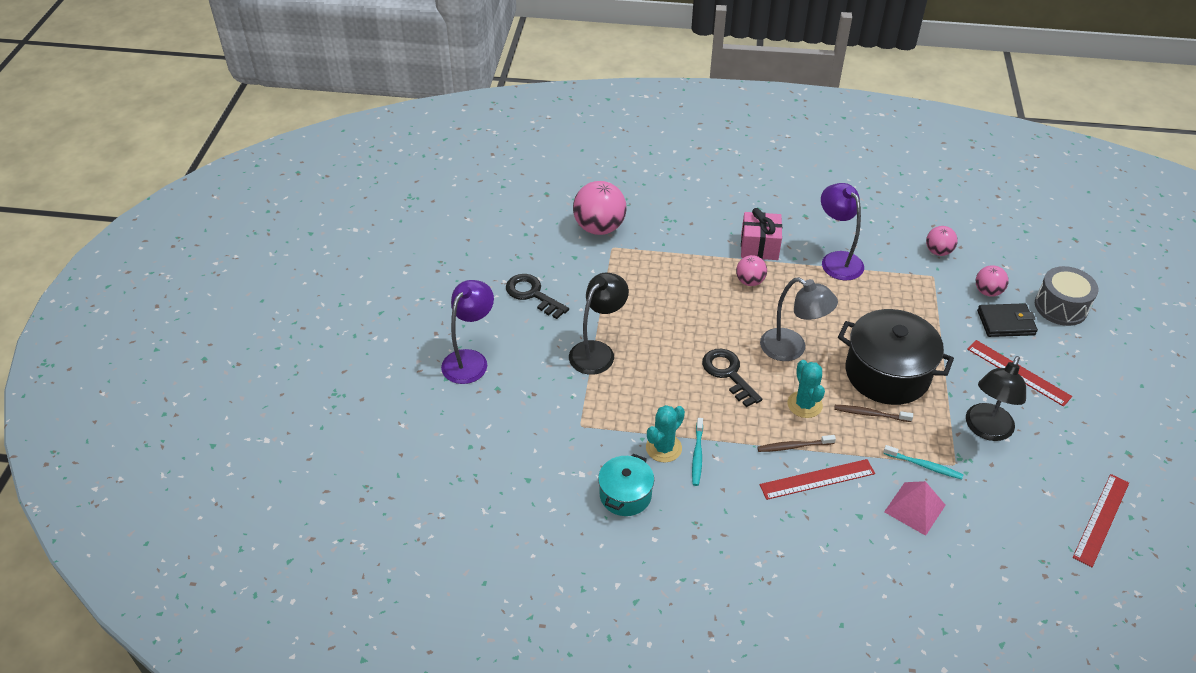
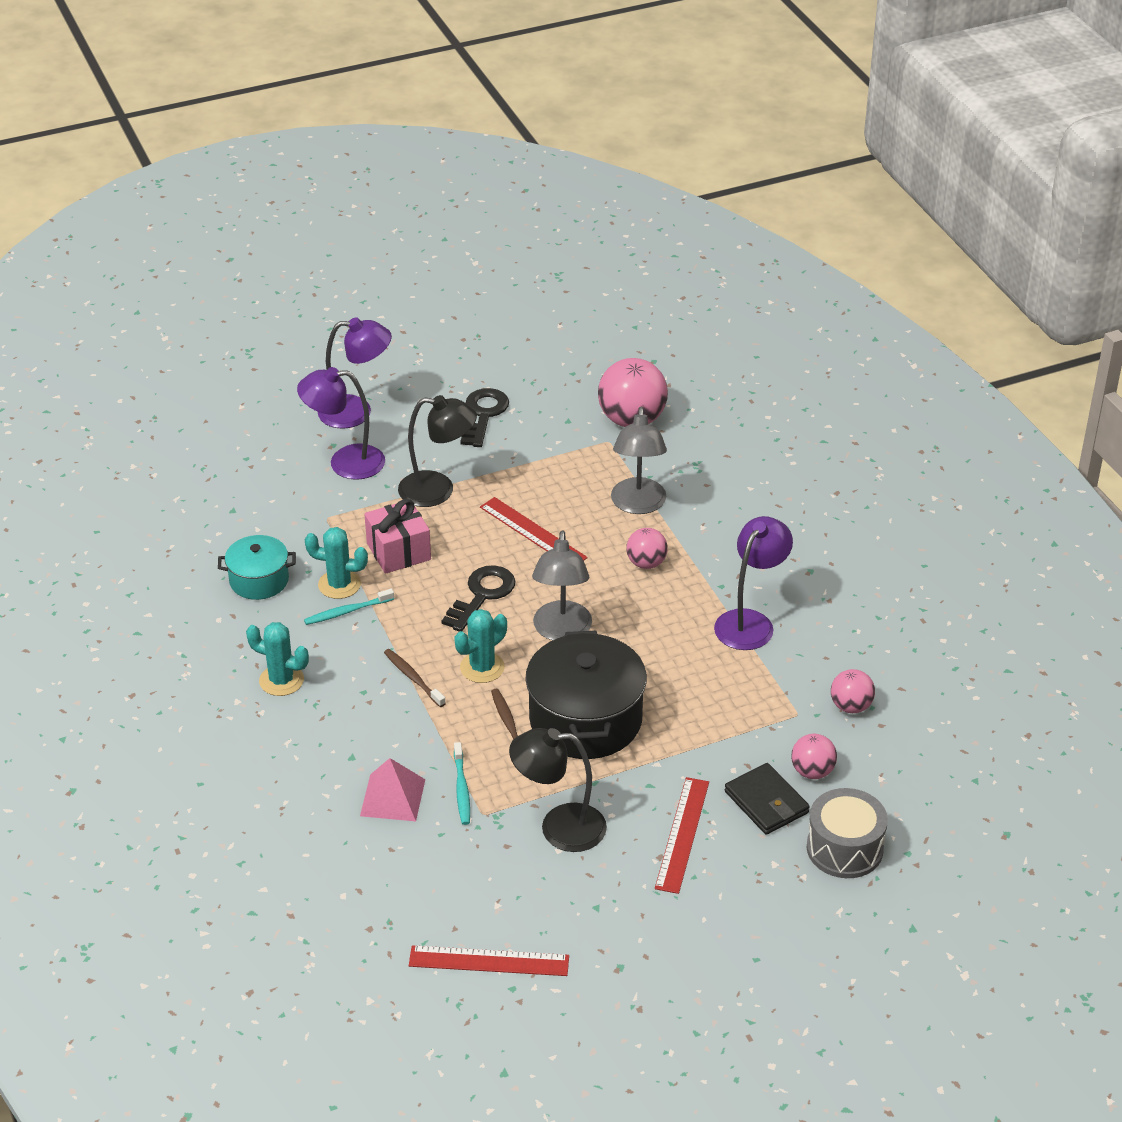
camera: 60 degrees right, 5 degrees down
pink gift [741,208,782,260] -> pink gift moved to [364,499,431,574]
red ruler [760,459,875,500] -> red ruler moved to [480,497,588,561]
none -> turquoise cactus [246,622,309,696]
none -> purple lamp [297,367,385,480]
none -> grey lamp [611,407,667,514]

